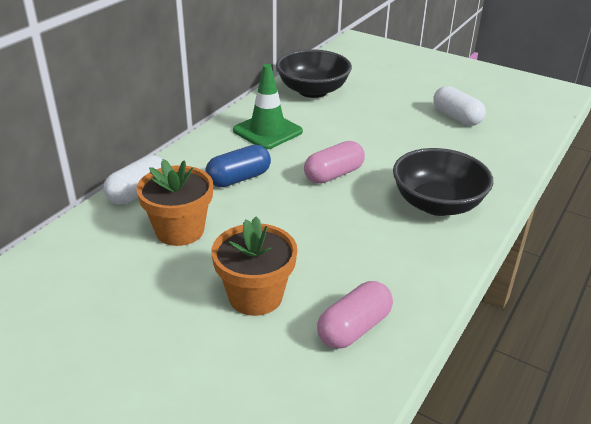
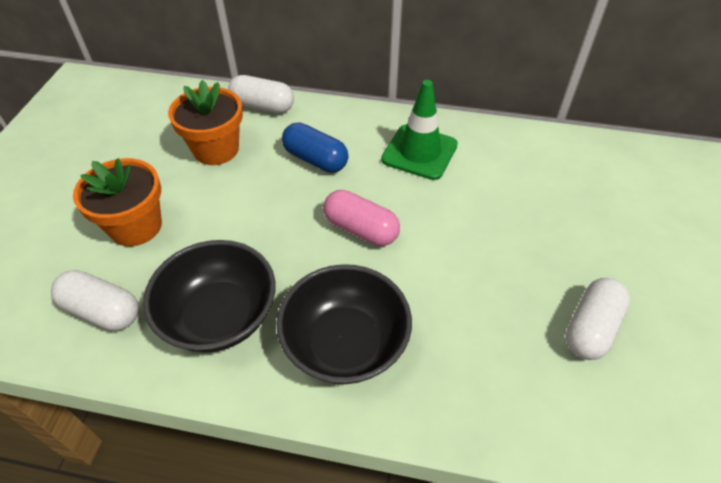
camera: 70 degrees right, 15 degrees up
black bowl [276,49,352,98] -> black bowl moved to [143,240,275,353]
pink capsule [317,281,393,349] -> white capsule [51,270,139,331]

